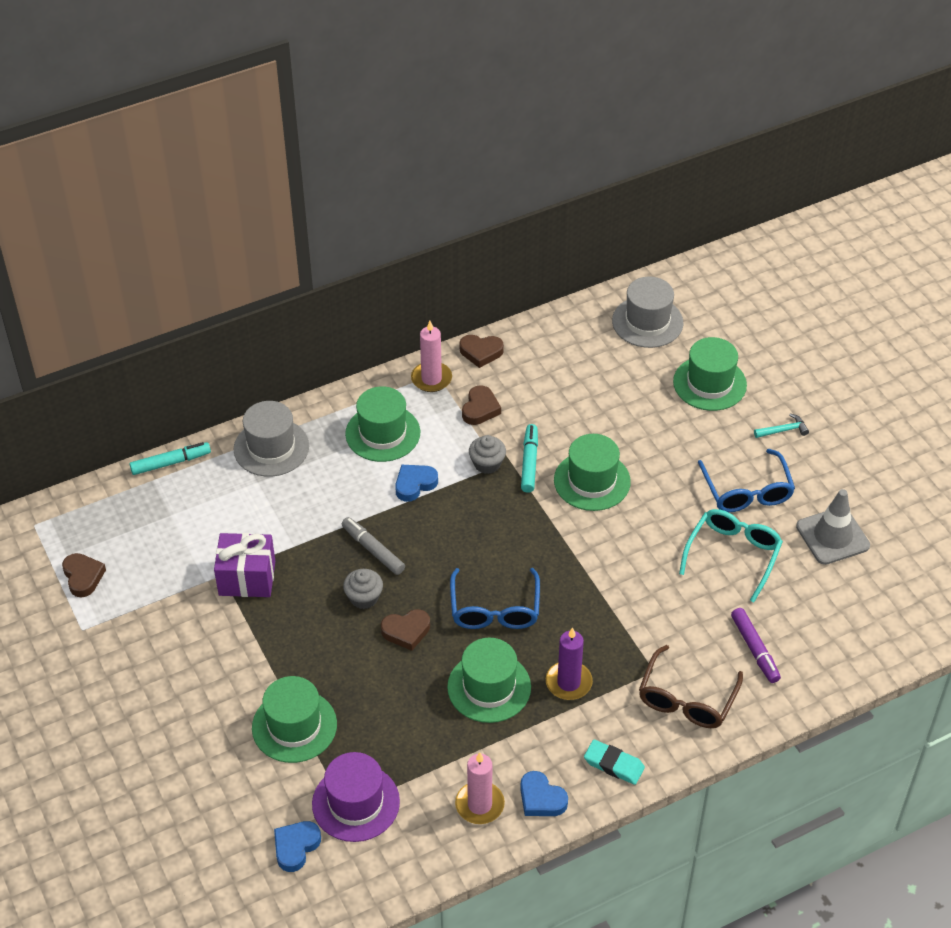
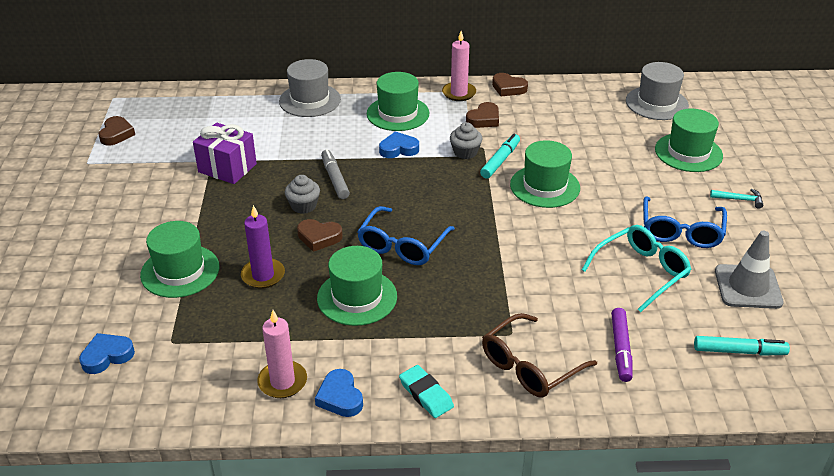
camera: 25 degrees right, 10 degrees down
turquoise marker [130,442,211,475] -> turquoise marker moved to [694,336,790,356]
purple hat [312,752,400,842] -> none
purple candle [546,627,593,700] -> purple candle moved to [241,205,285,289]

